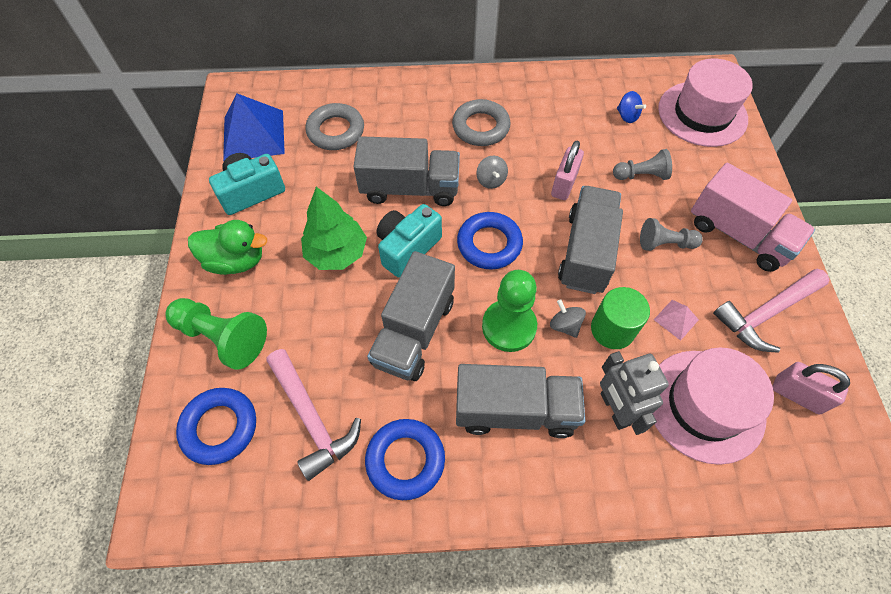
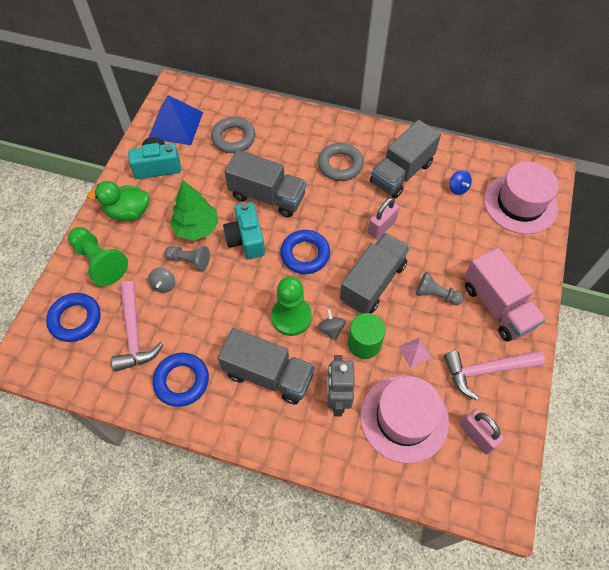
camera: 20 degrees right, 0 degrees up
green duck [188,220,267,275] -> green duck turned 150 degrees clockwise [87,181,150,221]
grey truck [367,251,455,381] -> grey truck moved to [370,120,441,199]
turquoise camera [377,204,442,278] -> turquoise camera turned 75 degrees counterclockwise [223,202,265,259]
grey spinning top [476,155,508,189] -> grey spinning top moved to [148,268,175,293]
grey pawn [613,149,672,180] -> grey pawn moved to [164,246,210,271]

